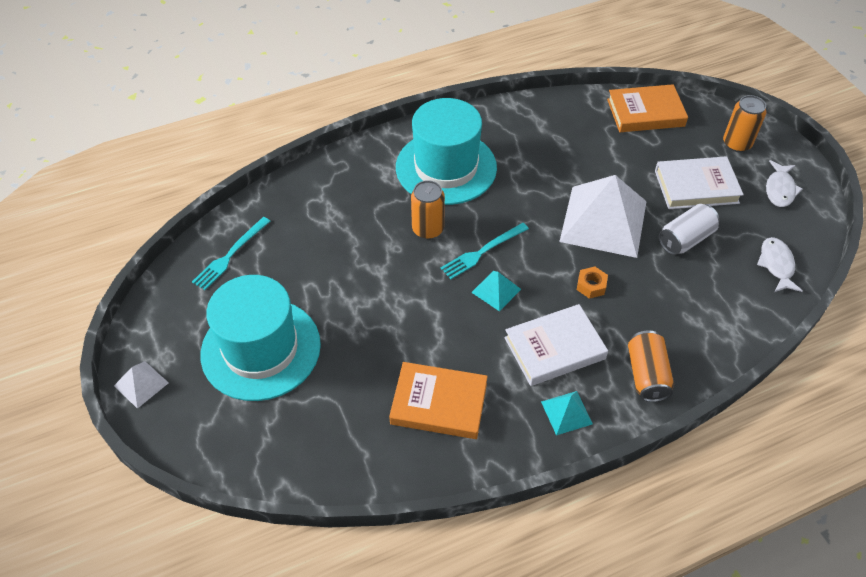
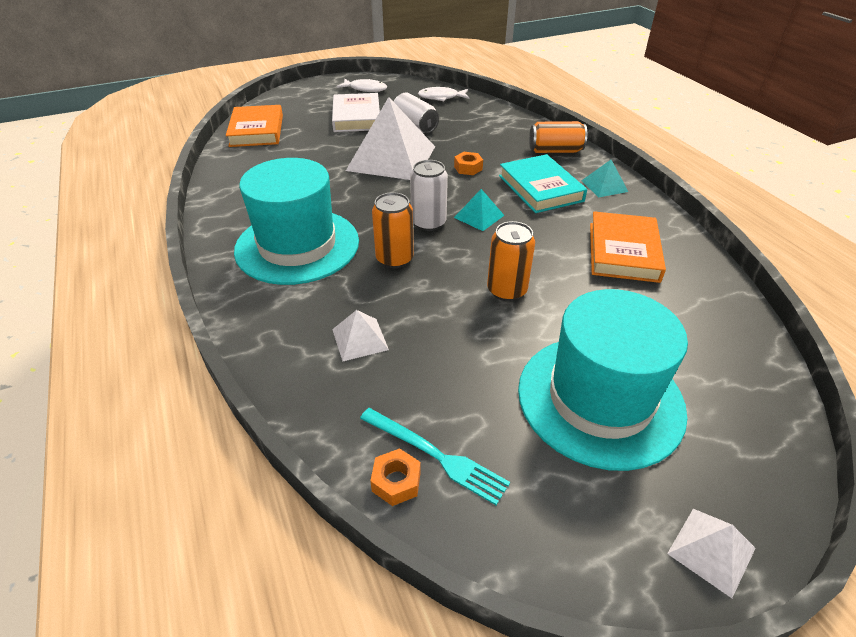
camera: 90 degrees left, 10 degrees down
turquoise fork [441,223,529,279] -> white can [410,160,448,231]
white book [504,304,608,386] -> turquoise book [499,154,587,213]
orange can [723,95,767,152] -> orange can moved to [487,221,535,301]
none -> white pyramid [332,310,389,362]
none -> orange nut [370,448,421,506]

